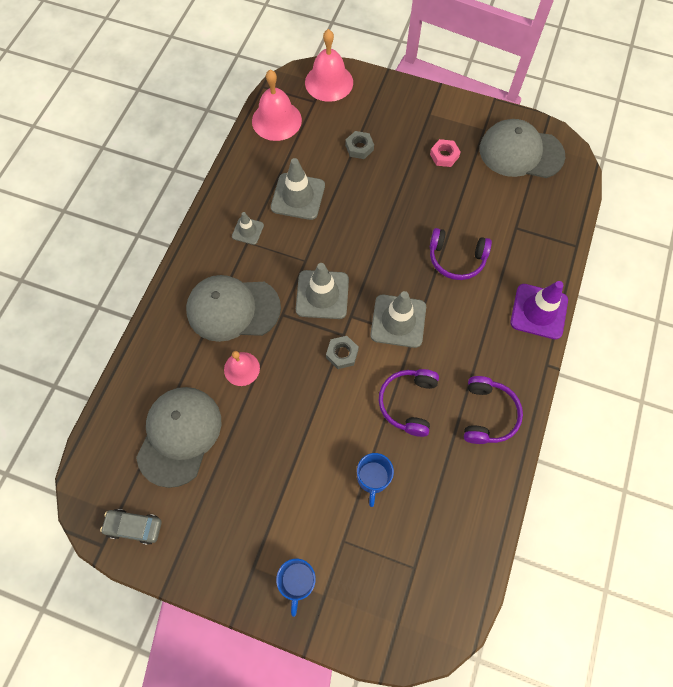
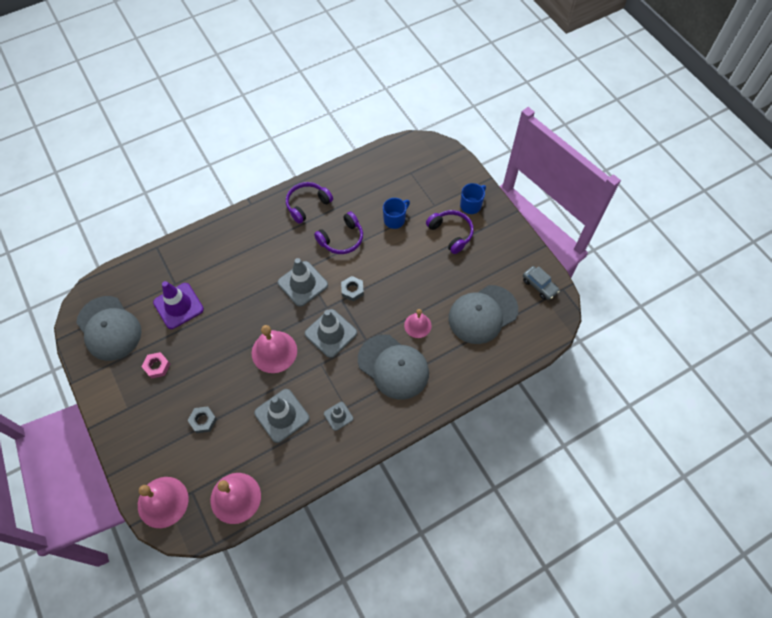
camera: 140 degrees left, 5 degrees down
purple headphones [430,228,492,280] -> purple headphones moved to [426,210,474,254]
purple traffic cone [510,281,568,339] -> purple traffic cone moved to [153,281,204,329]
none -> pink bell [252,325,297,373]

